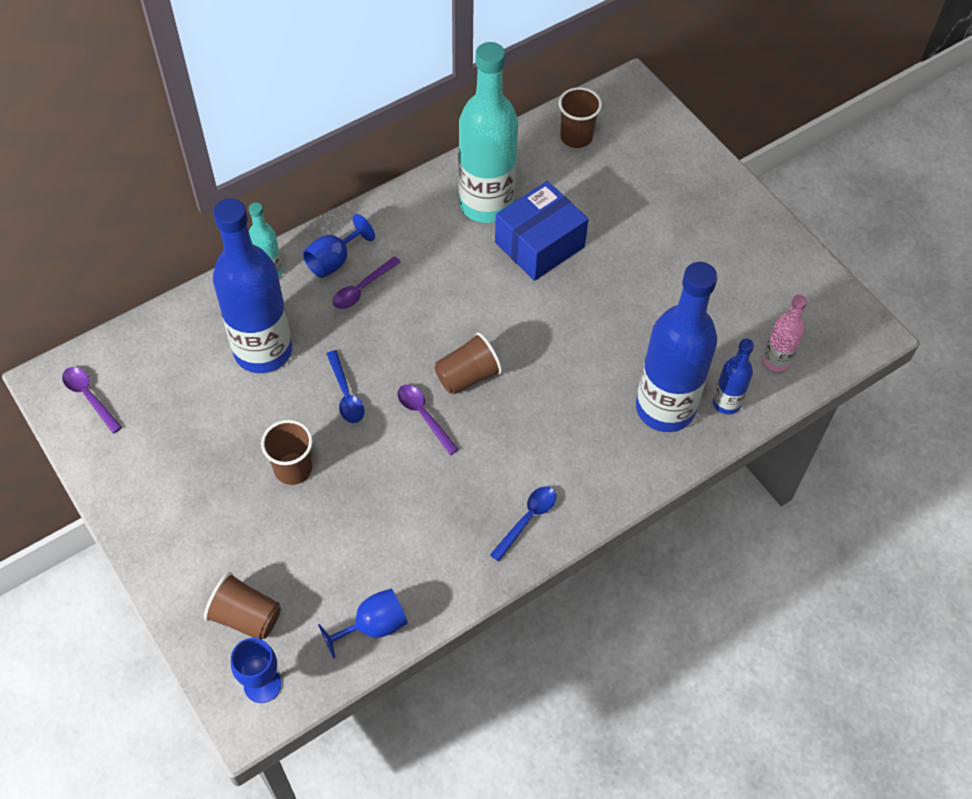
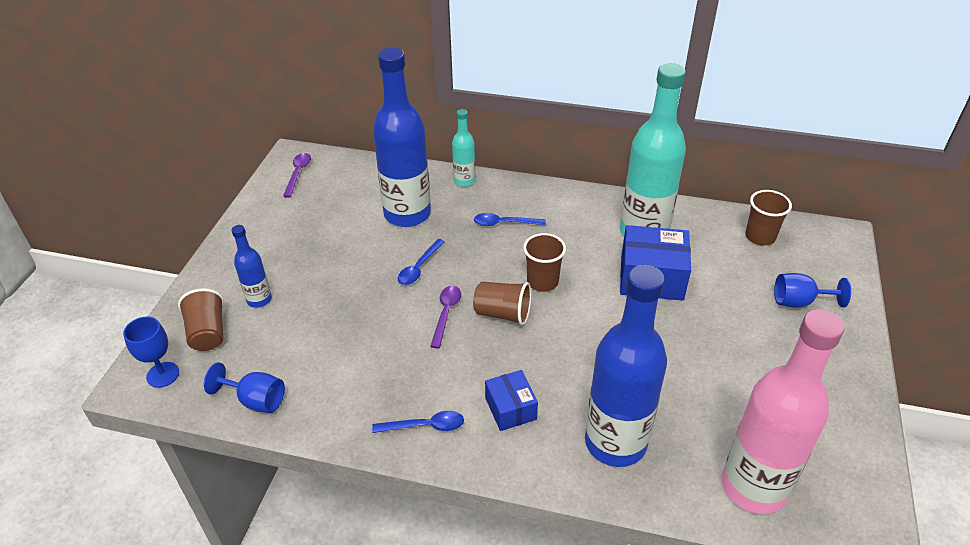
camera: 50 degrees right, 15 degrees down
brown cup [261,420,313,485] -> brown cup moved to [523,233,566,292]
blue goblet [303,214,375,278] -> blue goblet moved to [774,273,851,307]
purple spoon [333,256,401,309] -> blue spoon [474,213,546,226]
blue bottle [713,339,754,414] -> blue bottle moved to [231,225,272,308]
pink bottle [763,295,807,372] -> pink bottle [722,309,844,514], size x2.09
none -> blue box [485,370,538,431]

